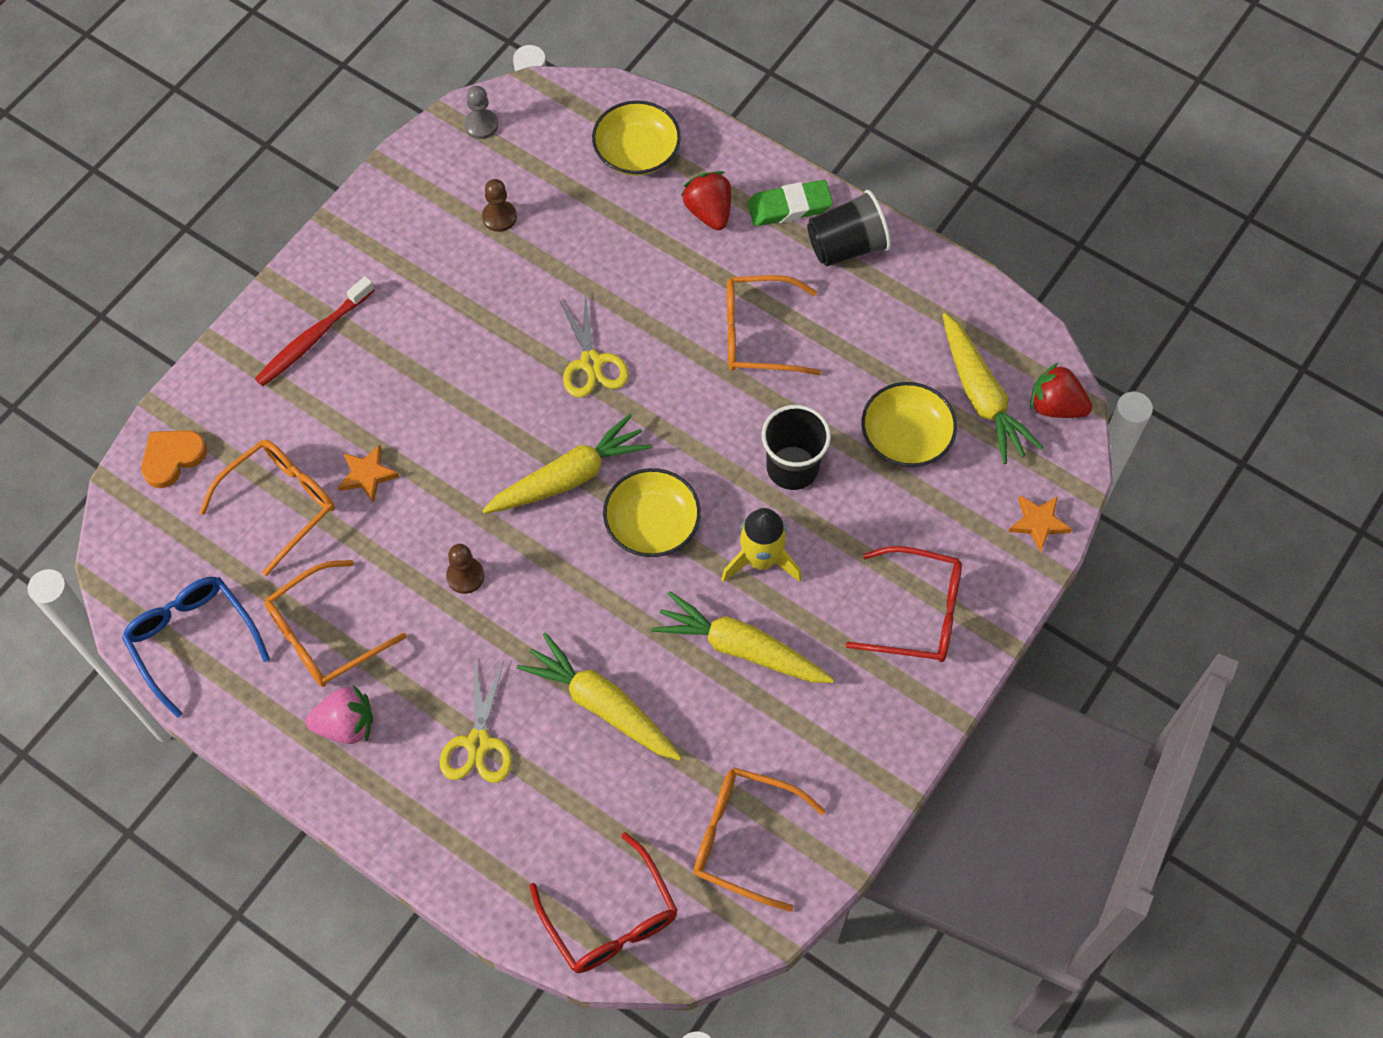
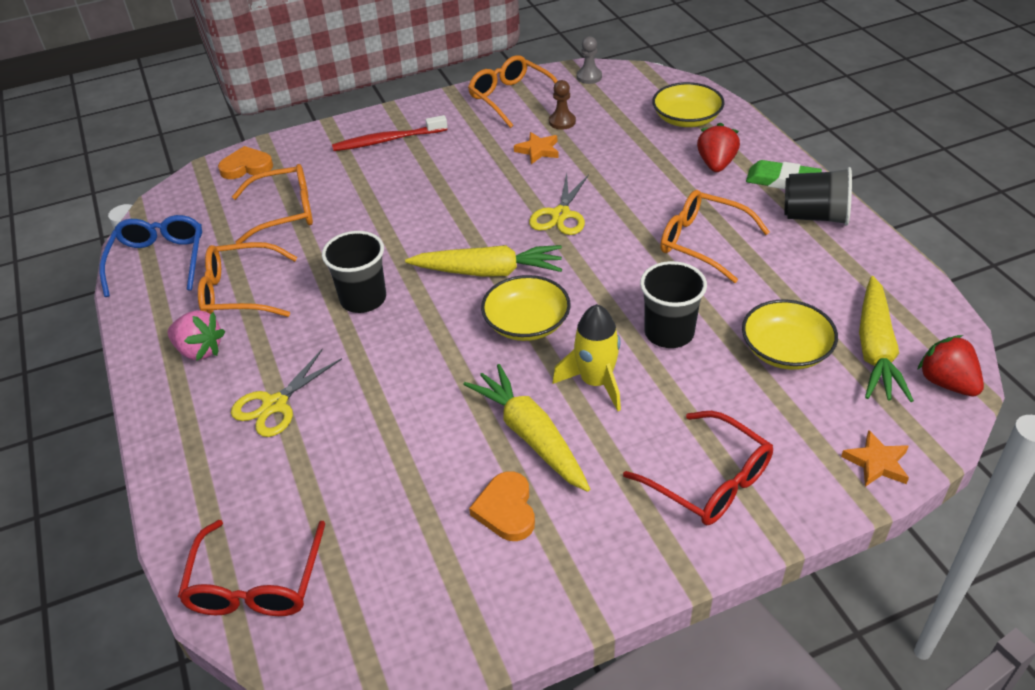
camera: 35 degrees right, 20 degrees down
orange star [338,445,399,503] -> orange star moved to [514,132,559,164]
brown pawn [446,544,484,594] -> black cup [322,231,386,313]
yellow carrot [517,633,682,761] -> none
orange glasses [694,768,826,912] -> orange glasses moved to [468,55,558,128]
none -> orange heart [469,471,535,541]

